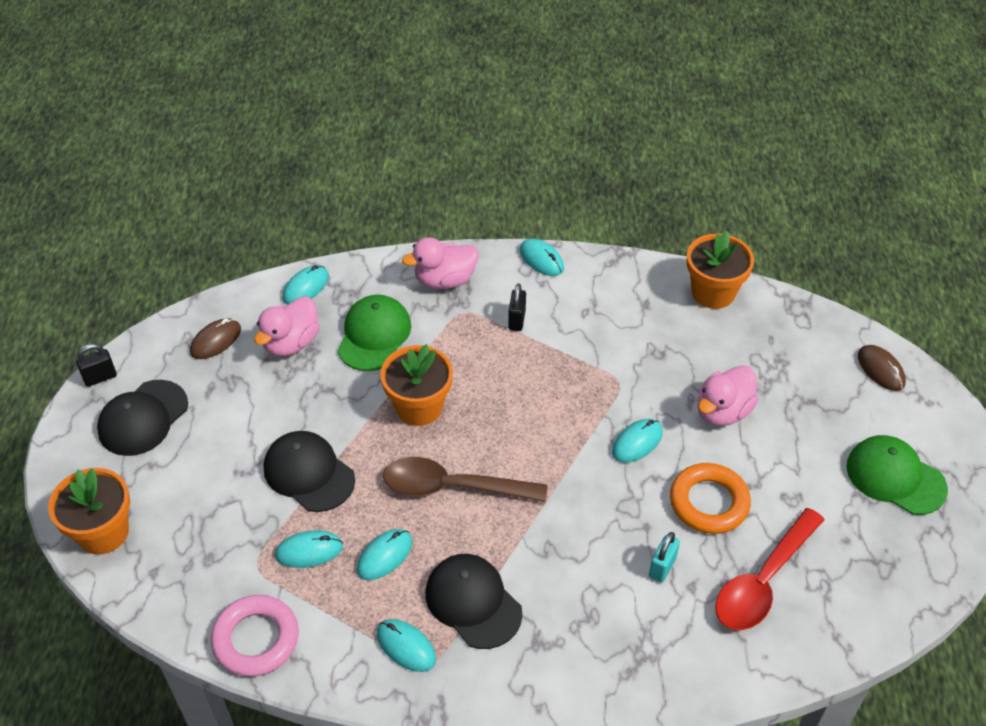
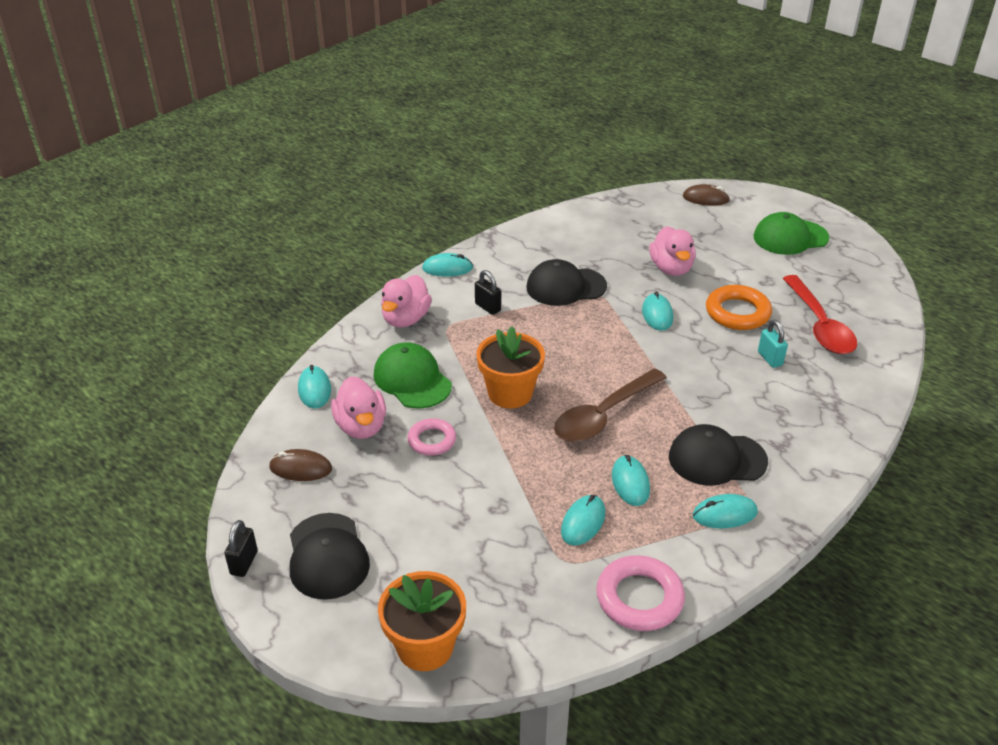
camera: 50 degrees left, 10 degrees down
brown mouse [190,318,241,359] -> brown mouse turned 75 degrees counterclockwise [269,449,332,481]
black cap [264,431,355,512] -> black cap moved to [527,259,607,306]
orange flower pot [687,231,754,309] -> none
none -> pink ring [407,418,456,456]

